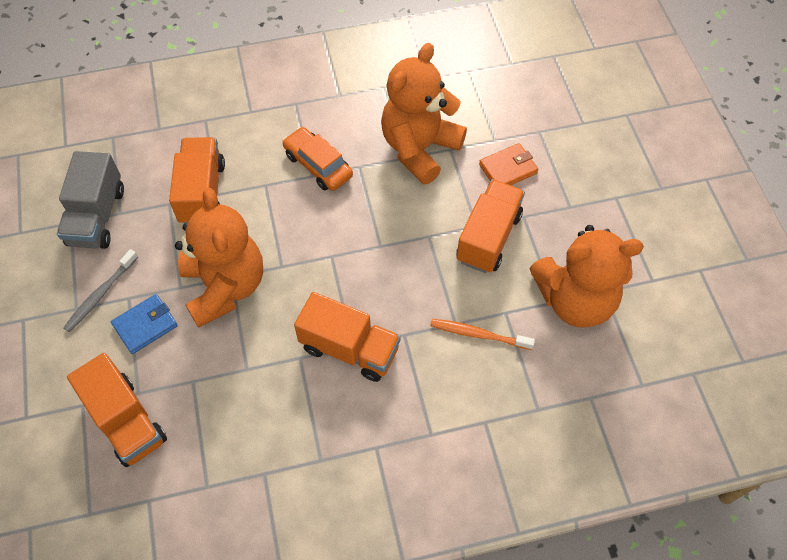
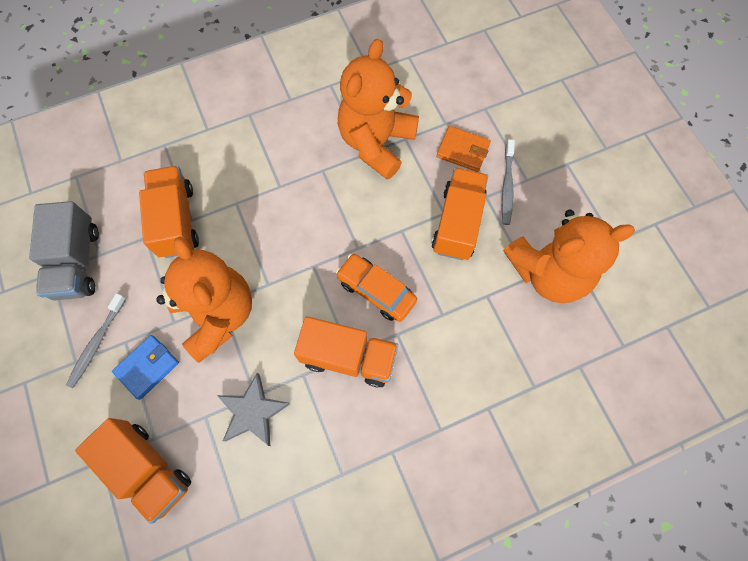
camera: 10 degrees left, 10 degrees up
orange car [282,127,353,191] -> orange car moved to [336,254,417,322]
orange toothbrush [430,319,535,350] -> none
orange wallet [479,143,539,185] -> orange wallet turned 60 degrees clockwise [437,126,491,172]
none -> grey star [217,373,290,446]
none -> grey toothbrush [502,139,515,225]

